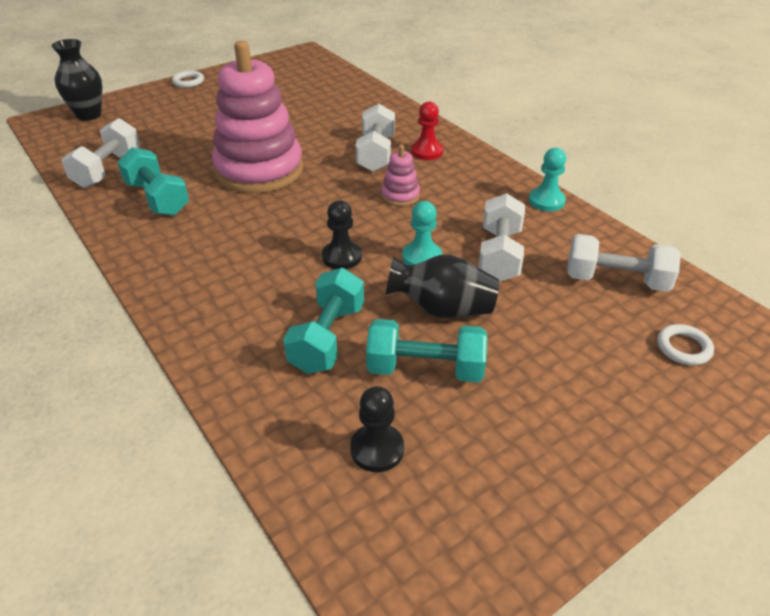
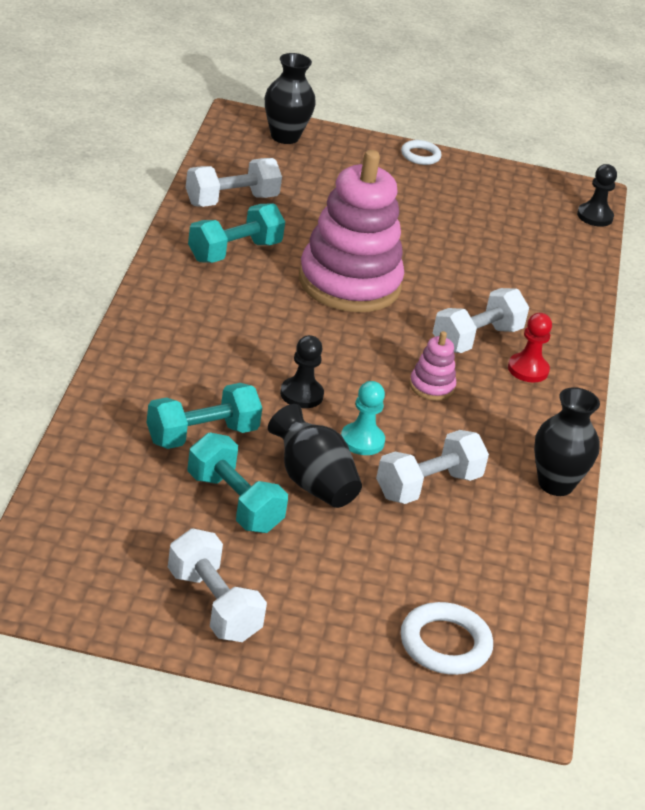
camera: 40 degrees right, 5 degrees down
turquoise dumbbell [117,147,189,216] -> turquoise dumbbell turned 45 degrees clockwise [188,204,285,263]
black pawn [350,386,404,472] -> black pawn moved to [577,164,617,227]
turquoise pawn [529,148,566,211] -> black vase [534,387,600,496]
white dumbbell [567,234,681,292] -> white dumbbell moved to [168,529,267,642]
white ring [657,324,714,365] -> white ring [401,602,493,675], size x1.61

